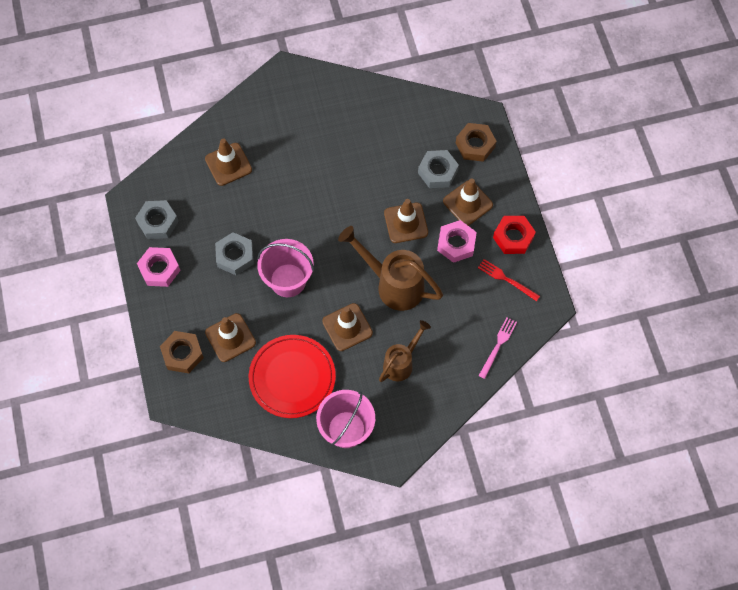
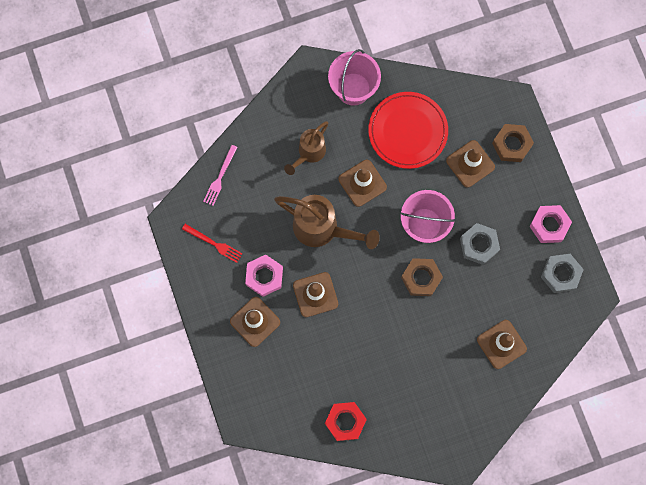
camera: 175 degrees right, 10 degrees up
grey nut [418,150,459,188] -> none
brown nut [456,123,497,162] -> brown nut moved to [401,258,443,296]
red nut [493,216,536,254] -> red nut moved to [325,402,367,441]

